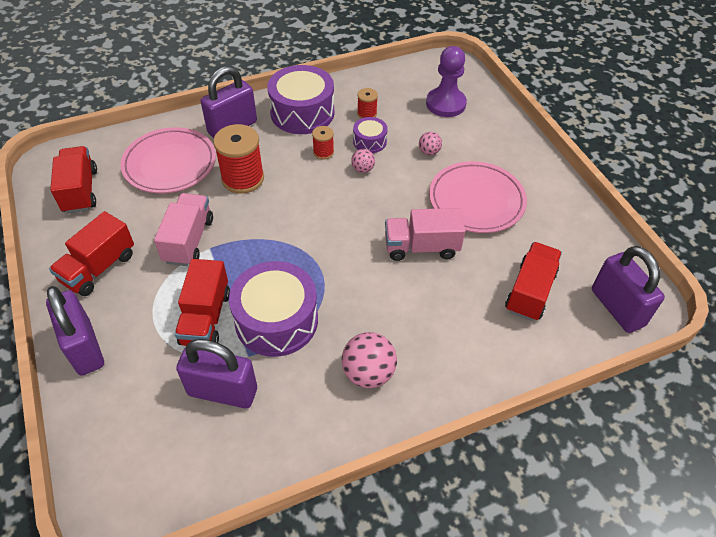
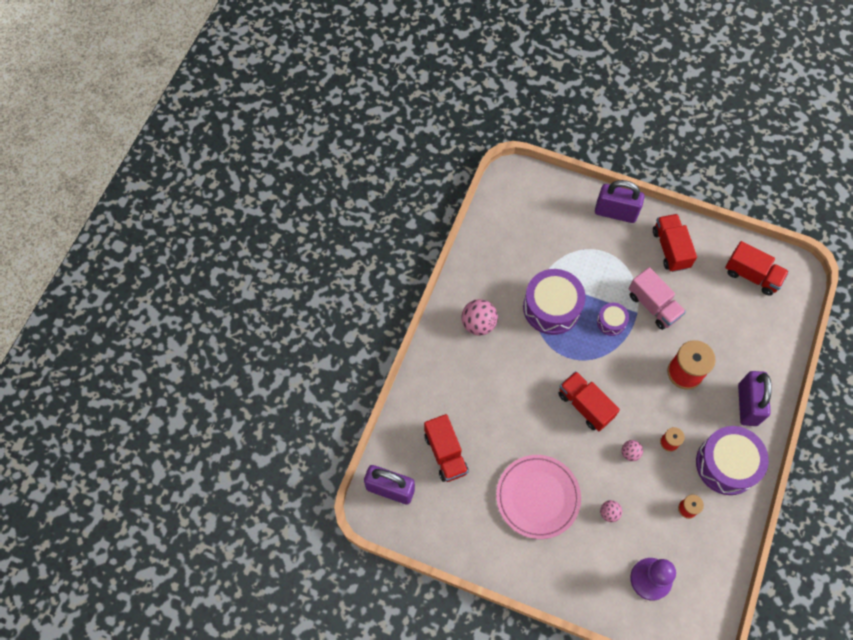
camera: 135 degrees right, 15 degrees up
pink plate [120,127,216,193] -> none
red truck [175,259,230,346] -> red truck moved to [558,371,620,431]
purple padlock [176,339,257,408] -> none
purple drum [353,117,388,153] -> purple drum moved to [597,303,629,336]
pink truck [385,208,465,261] -> none

